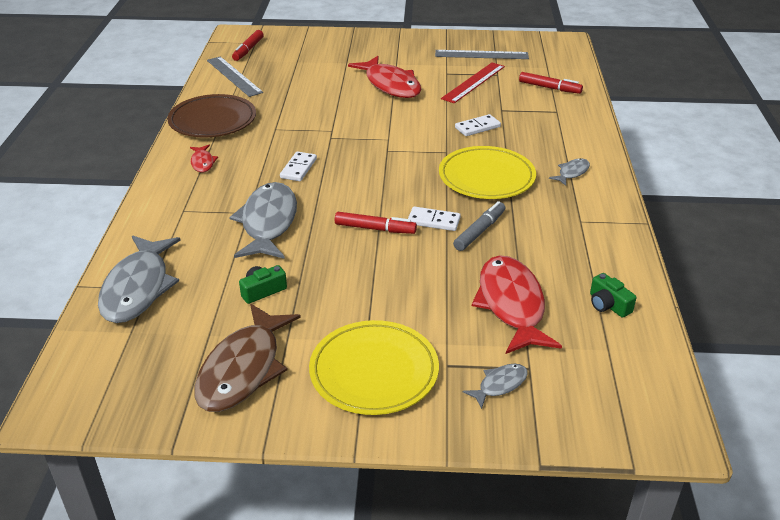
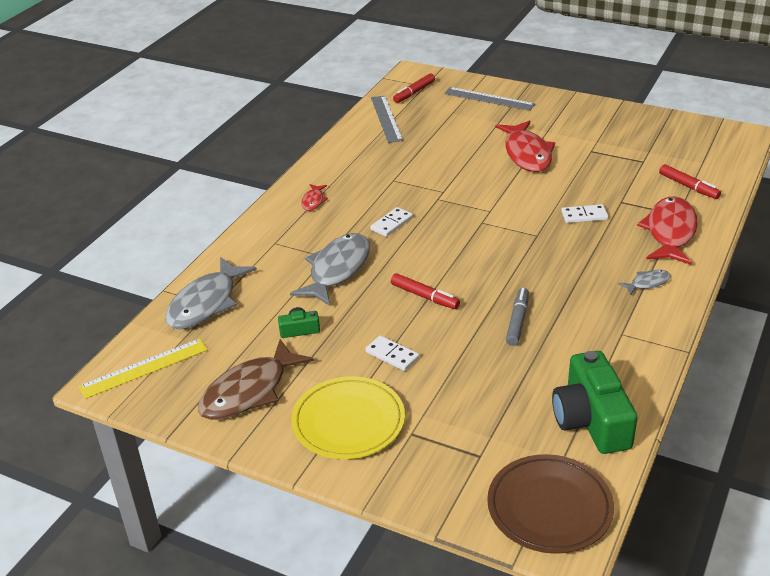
camera: 25 degrees right, 0 degrees up
brown plate [167,94,256,138] -> brown plate moved to [487,454,614,554]
white domino [408,206,461,231] -> white domino moved to [365,335,419,371]
grey ruler [435,50,529,59] -> grey ruler moved to [444,87,535,111]
yellow plate [439,146,536,199] -> none
red ruler [441,62,505,103] -> none
grey marker [453,201,505,251] -> grey marker turned 45 degrees counterclockwise [506,288,529,346]
grey fish [463,364,528,409] -> none
red fish [472,255,562,354] -> red fish moved to [637,196,698,265]
green camera [590,273,637,318] -> green camera [552,351,638,454], size x2.21
none -> yellow ruler [79,339,208,399]

